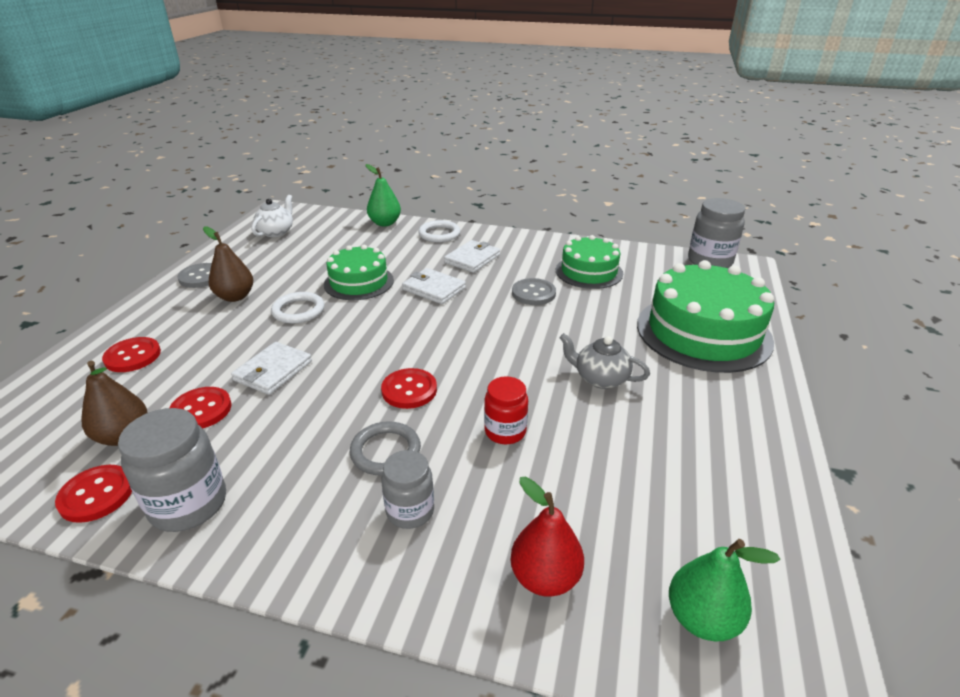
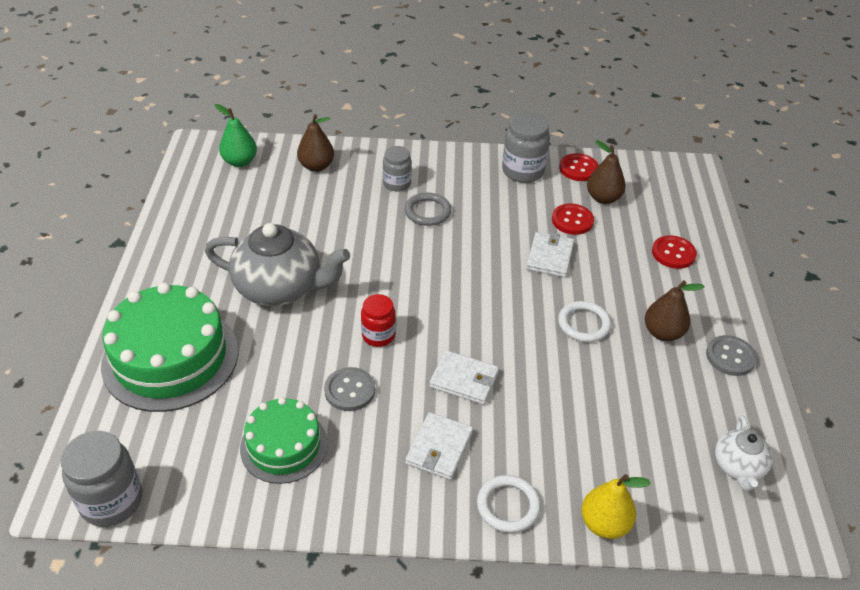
camera: 165 degrees right, 10 degrees up
green cake [324,245,394,300] -> none
green pear [366,164,401,226] -> yellow pear [581,474,651,539]
red button [381,368,437,409] -> none
red jar [484,376,528,444] -> red jar moved to [361,294,396,347]
red pear [511,477,584,597] -> brown pear [297,114,334,172]
grey teapot [559,333,650,389] -> grey teapot [205,223,350,306], size x1.90

